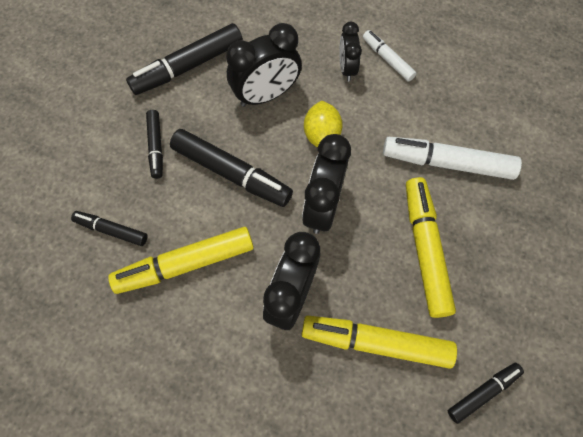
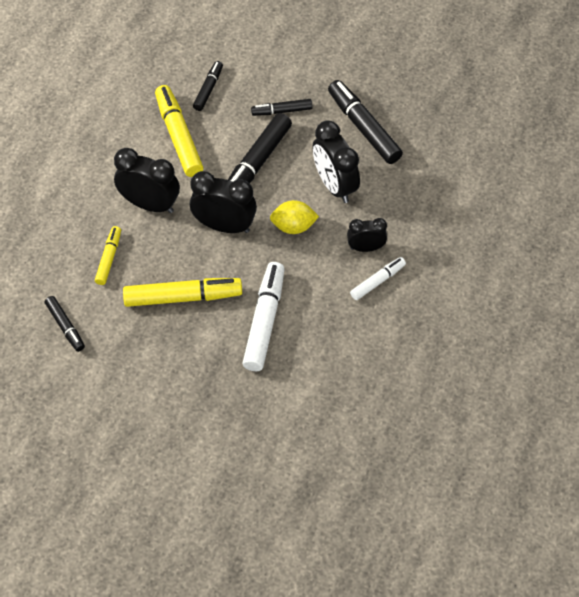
camera: 90 degrees right, 10 degrees down
yellow marker [302,316,457,369] -> yellow marker [95,226,121,285], size x0.57

